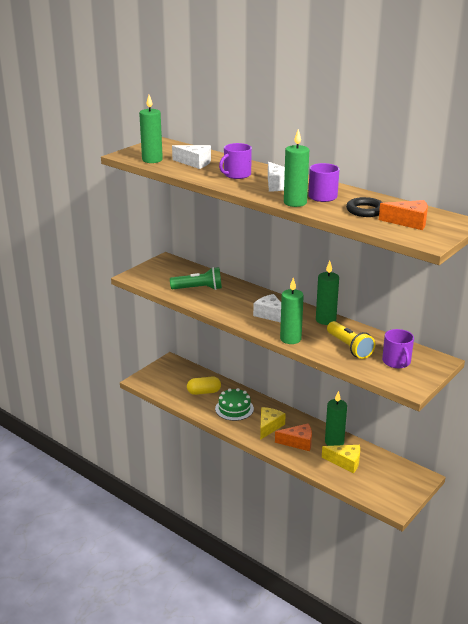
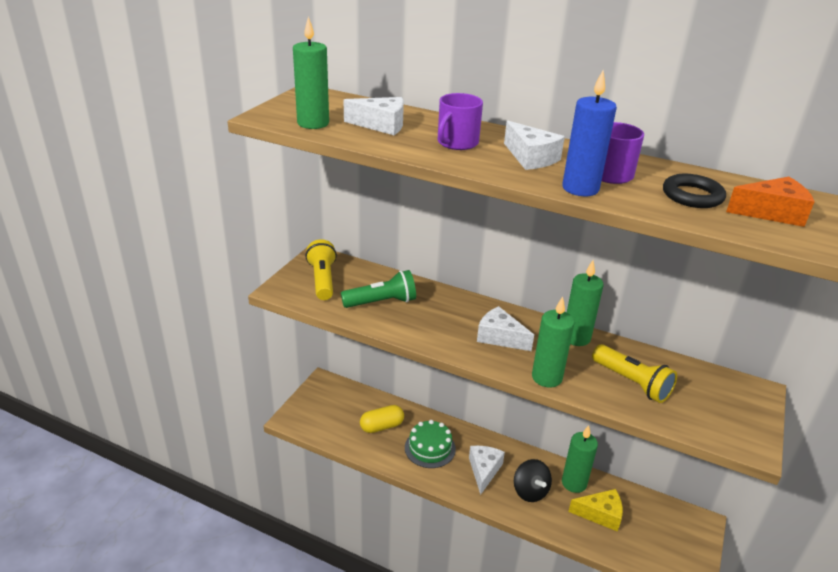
camera: 15 degrees left, 5 degrees up
yellow cheese [260,407,286,440] -> white cheese [469,446,505,495]
orange cheese [275,424,312,451] -> black spinning top [514,459,552,502]
green candle [284,129,309,207] -> blue candle [562,70,617,196]
purple mug [382,329,414,368] -> none
none -> yellow flashlight [305,239,337,300]

